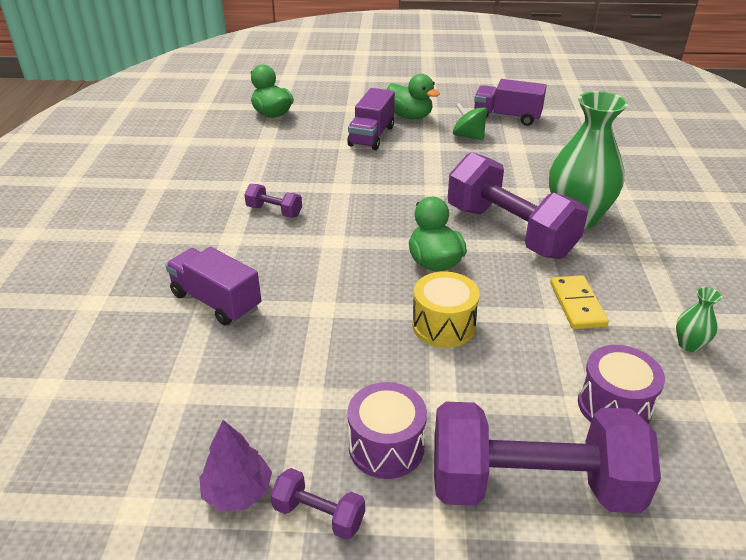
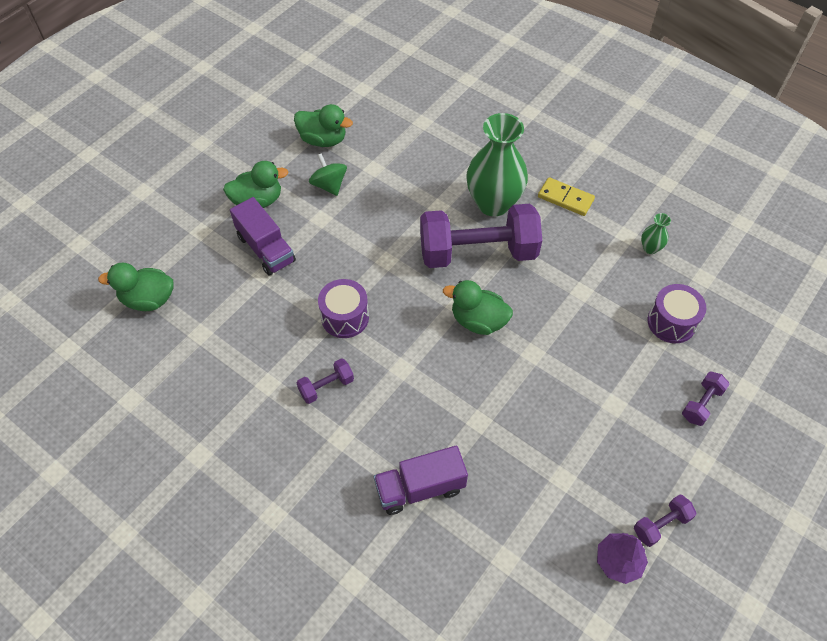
camera: 55 degrees left, 20 degrees up
purple drum [348,382,427,479] -> purple drum moved to [318,279,369,338]
yellow drum [412,272,480,348] -> none
purple dumbbell [434,402,661,513] -> purple dumbbell [682,372,730,426], size x0.42
green spinning top [453,103,488,140] -> green spinning top turned 75 degrees clockwise [309,153,347,196]
purple truck [474,79,547,126] -> green duck [294,104,353,147]
yellow domino [550,275,609,329] -> yellow domino moved to [538,177,595,216]

